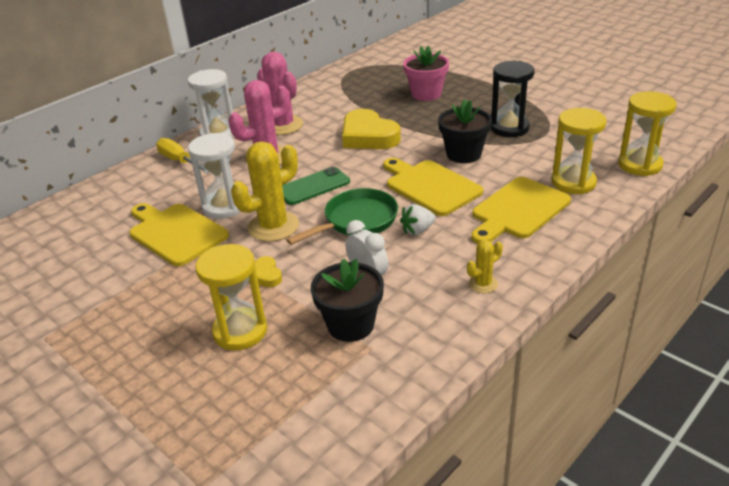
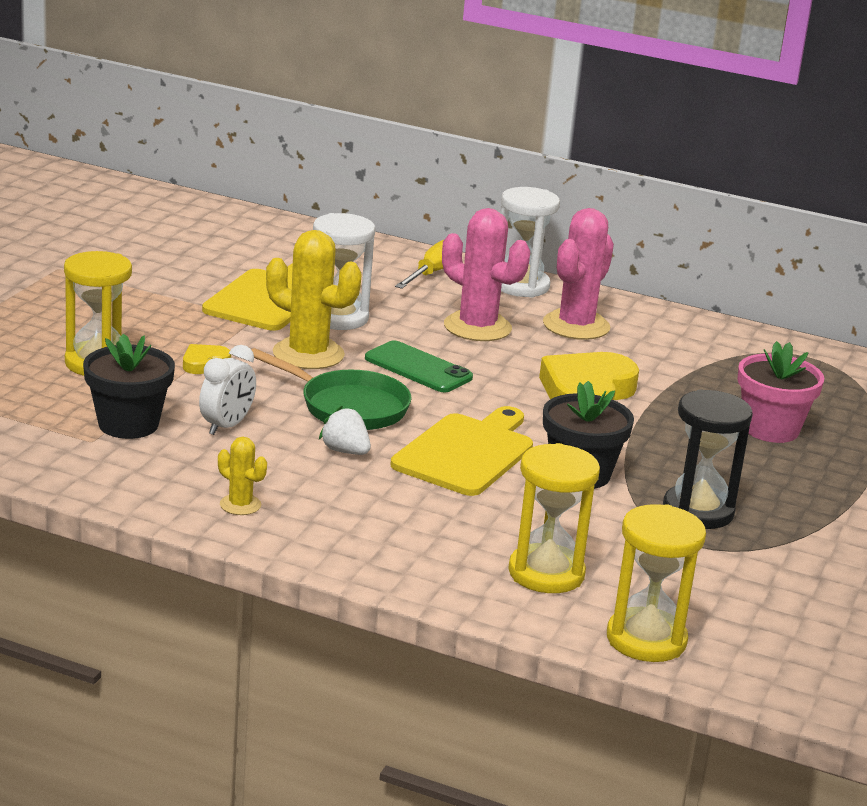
camera: 65 degrees right, 10 degrees down
yellow cutting board [471,177,571,244] -> none

